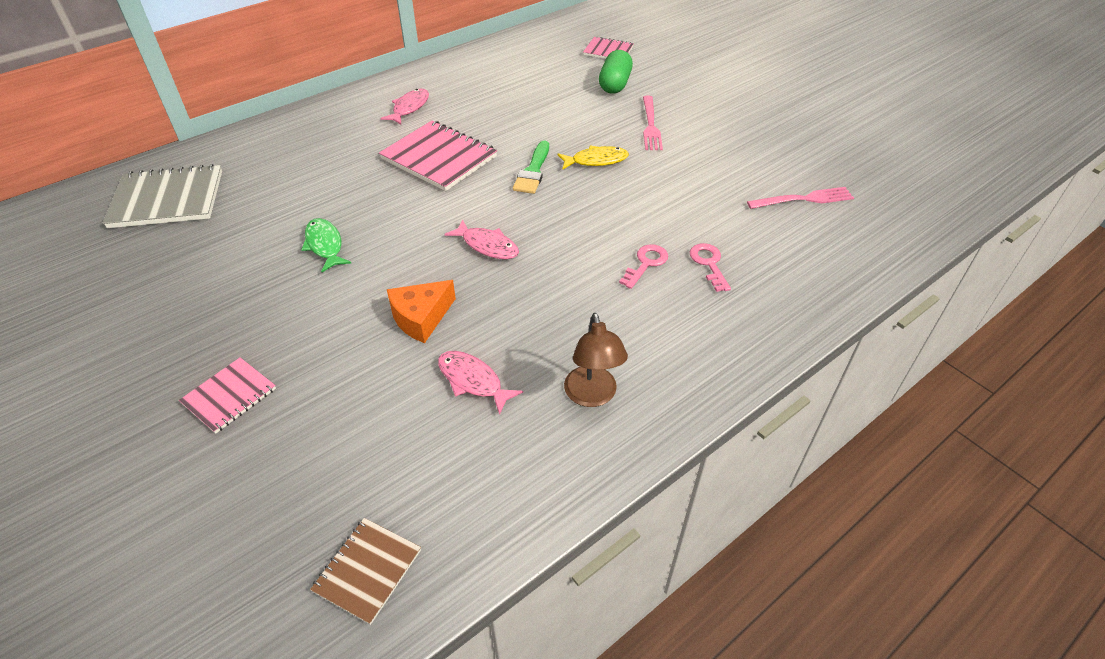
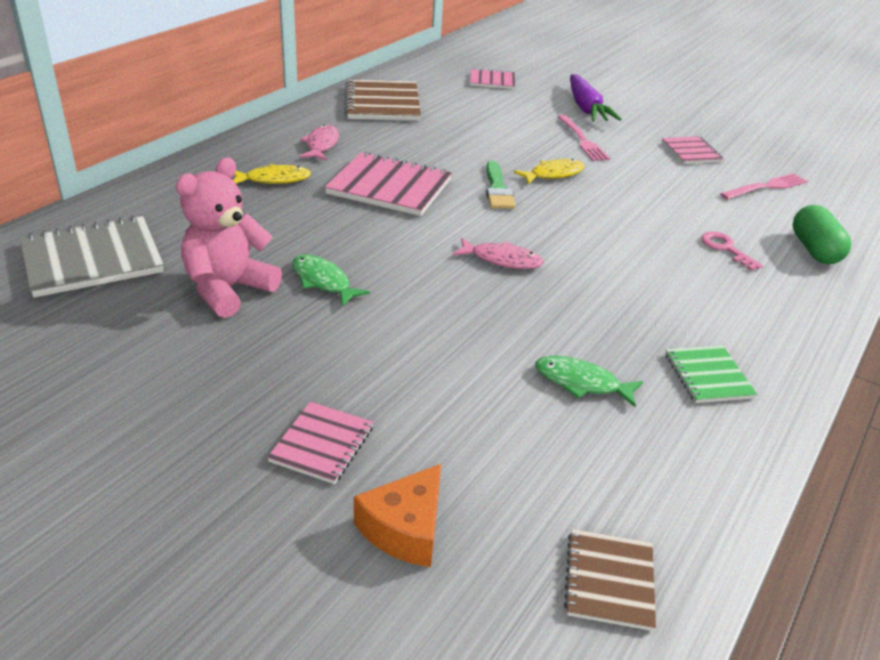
camera: 20 degrees left, 10 degrees down
orange cheese [387,280,456,343] -> orange cheese moved to [354,464,441,567]
pink fish [438,351,523,415] -> green fish [535,356,643,407]
brown lamp [564,313,628,407] -> green notebook [665,345,757,403]
green capsule [599,50,633,94] -> green capsule moved to [793,205,851,264]
pink key [619,244,668,289] -> none
none -> pink teddy bear [176,157,282,318]
none -> yellow fish [233,164,311,184]
none -> brown notebook [345,80,421,121]
none -> purple carrot [570,74,622,121]
none -> pink notebook [662,137,723,164]

